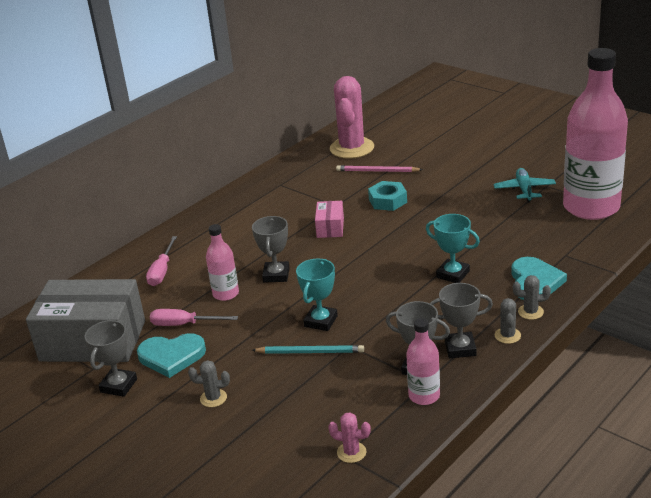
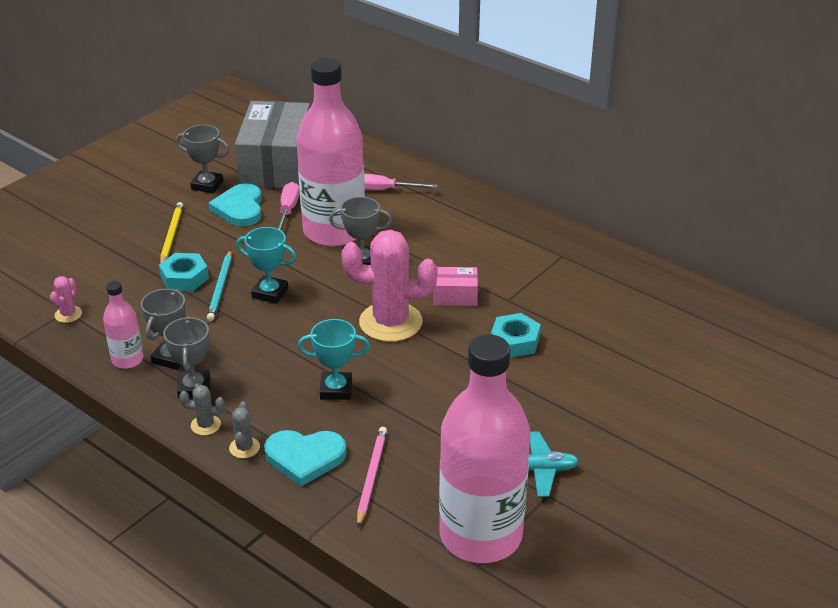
camera: 85 degrees right, 5 degrees up
grey cactus [188,360,230,407] -> yellow pencil [160,202,183,263]
pink bottle [206,224,239,301] -> pink bottle [296,58,365,246], size x2.24
pink cactus [330,76,374,159] -> pink cactus moved to [342,230,438,342]
pink pencil [336,165,423,172] -> pink pencil moved to [357,427,387,527]
turquoise trophy [426,214,480,283] -> turquoise trophy turned 60 degrees clockwise [298,319,370,400]
none -> turquoise nut [159,253,209,291]

